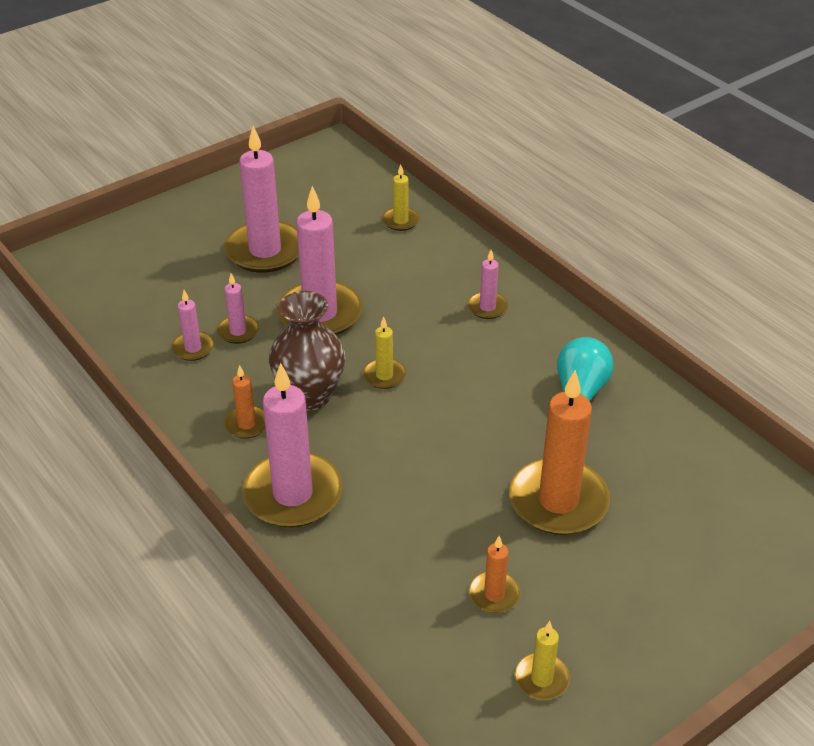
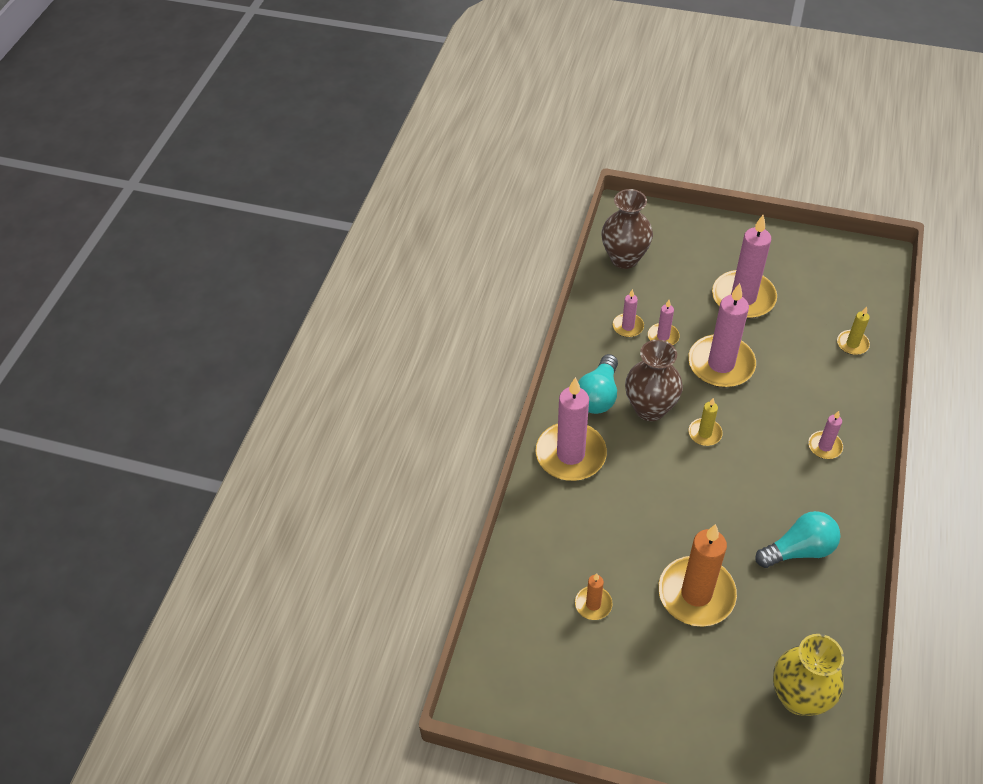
camera: 55 degrees right, 10 degrees up
orange candle [224,365,266,439] -> turquoise light bulb [578,354,618,414]
yellow candle [515,621,570,700] -> none
none -> brown vase [601,189,653,269]
none -> yellow vase [773,634,844,716]

